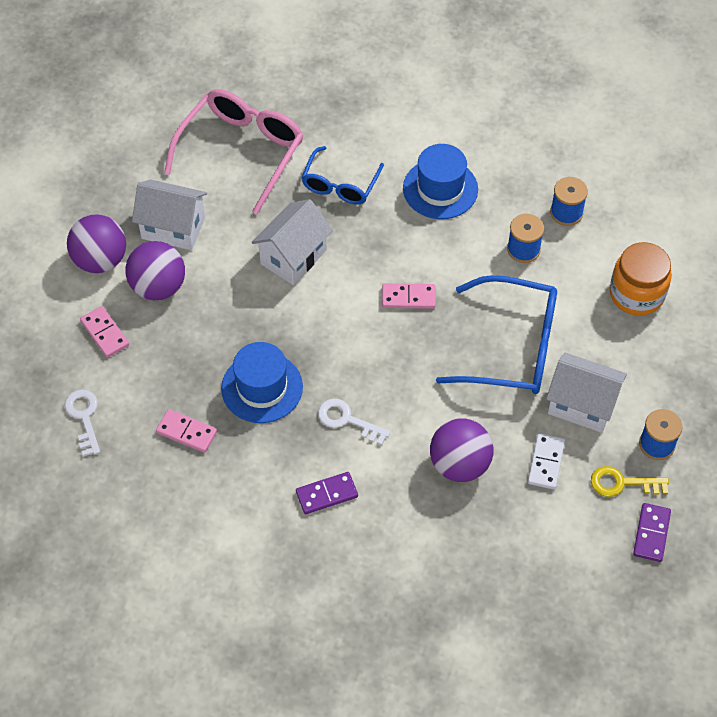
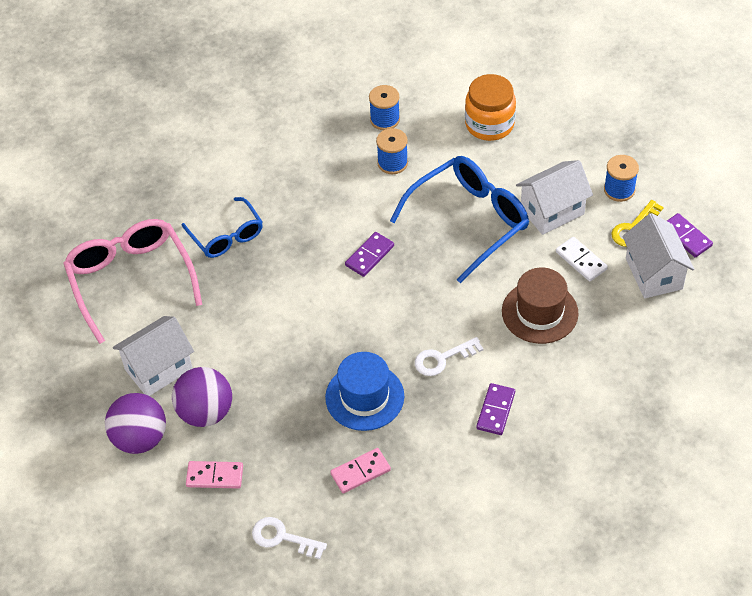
camera: 50 degrees left, 5 degrees down
white house [252,199,333,285] -> white house moved to [622,213,695,298]
pink domino [382,283,436,309] -> purple domino [345,232,394,277]
blue hat [403,144,478,219] -> none
purple ball [430,419,494,482] -> brown hat [502,267,579,344]

